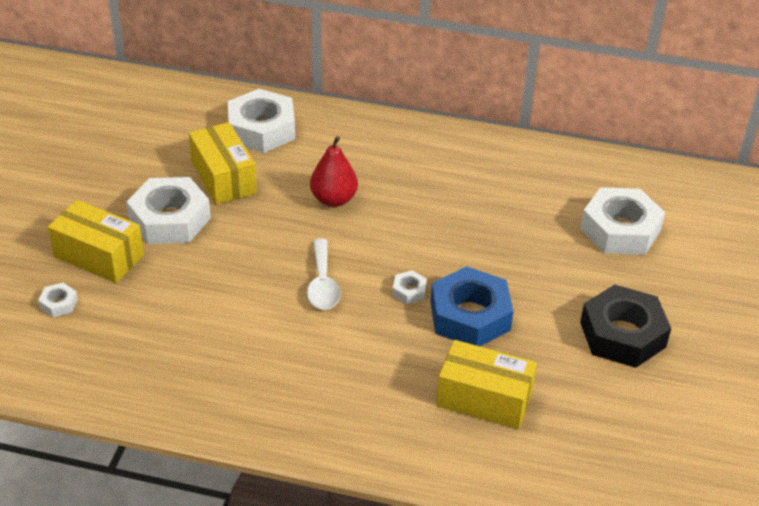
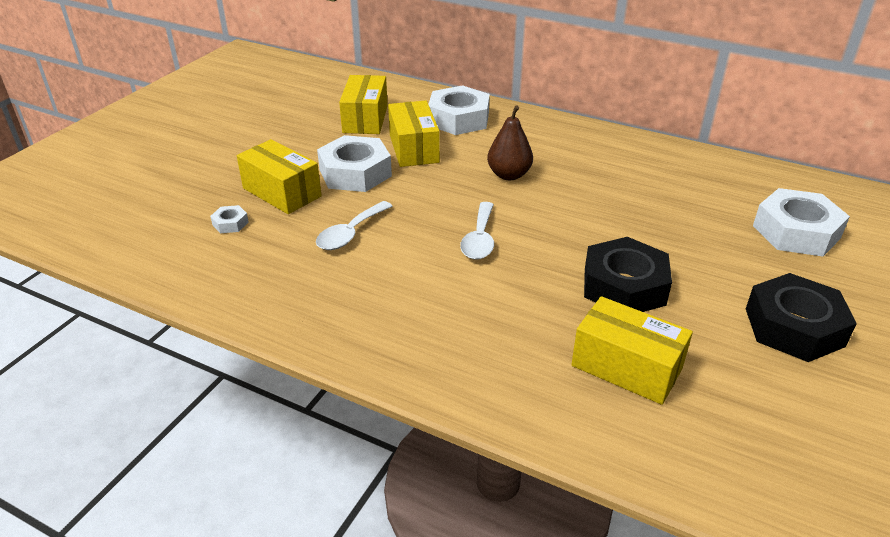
camera: 15 degrees right, 5 degrees down
red pear [310,136,358,207] -> brown pear [487,105,533,180]
white nut [392,271,427,304] -> none
blue nut [431,266,513,346] -> black nut [584,237,672,312]
none -> white spoon [316,201,392,250]
none -> yellow box [339,75,388,134]

